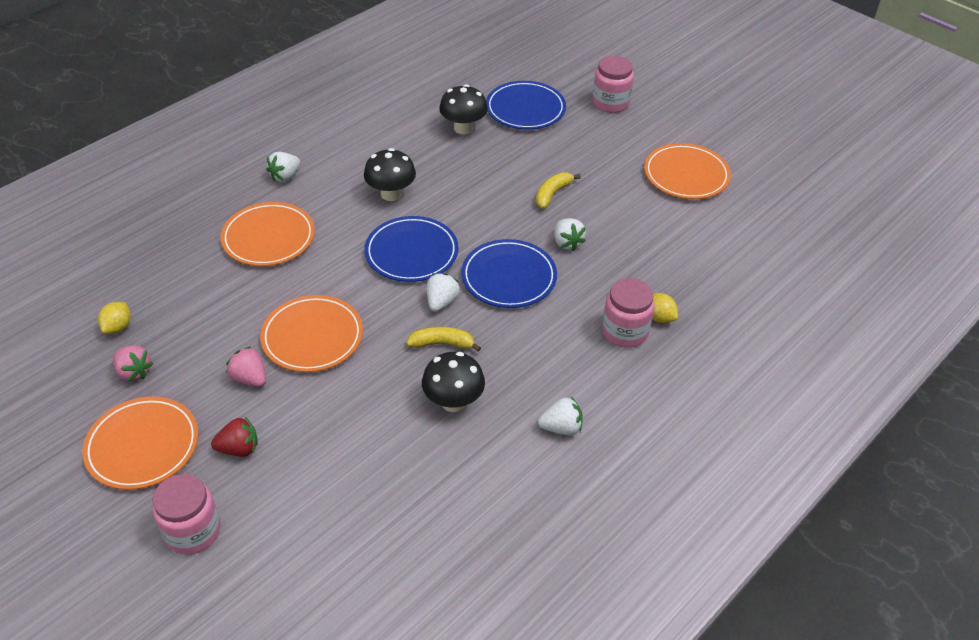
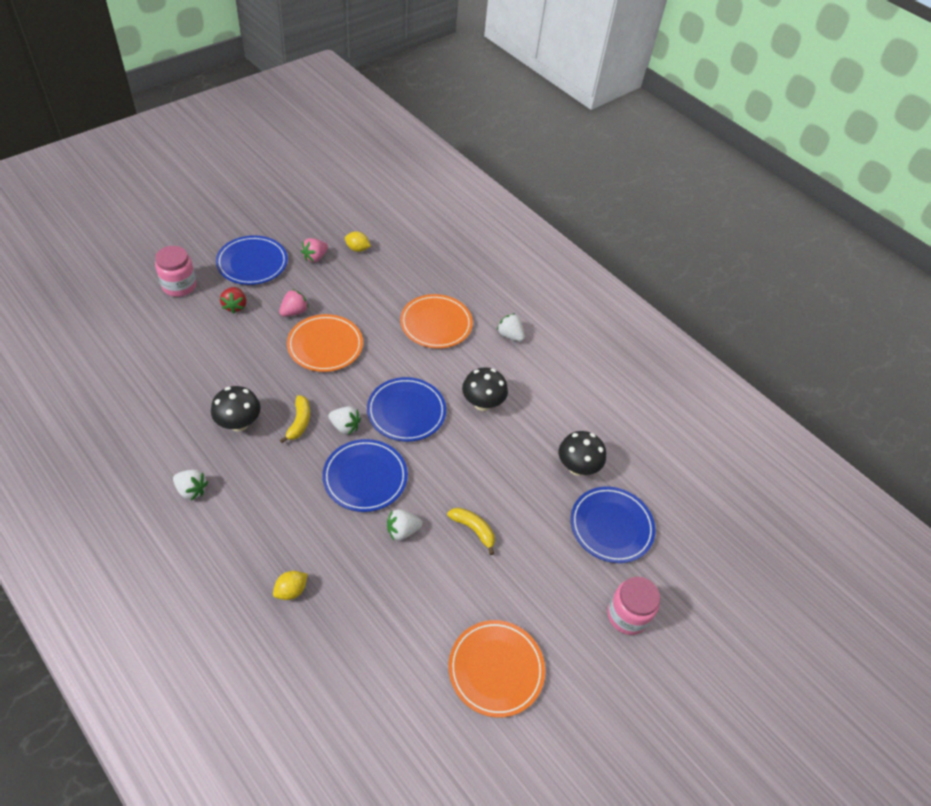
camera: 90 degrees right, 5 degrees up
orange plate [82,397,198,490] -> blue plate [216,236,288,285]
white strawberry [538,397,583,435] -> white strawberry turned 60 degrees counterclockwise [173,470,208,501]
pink jar [602,278,655,348] -> none

